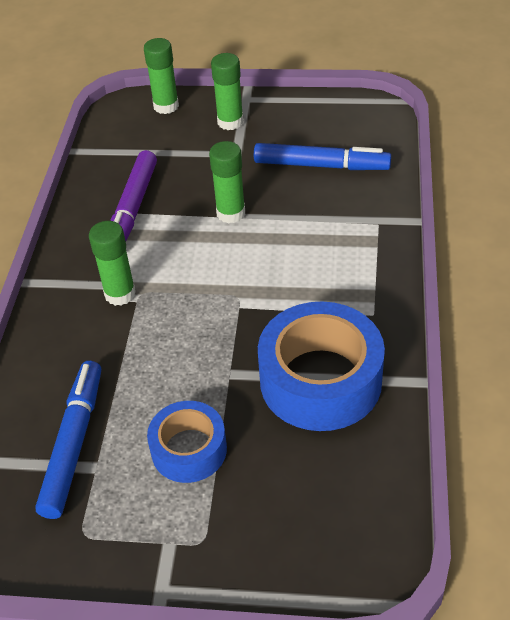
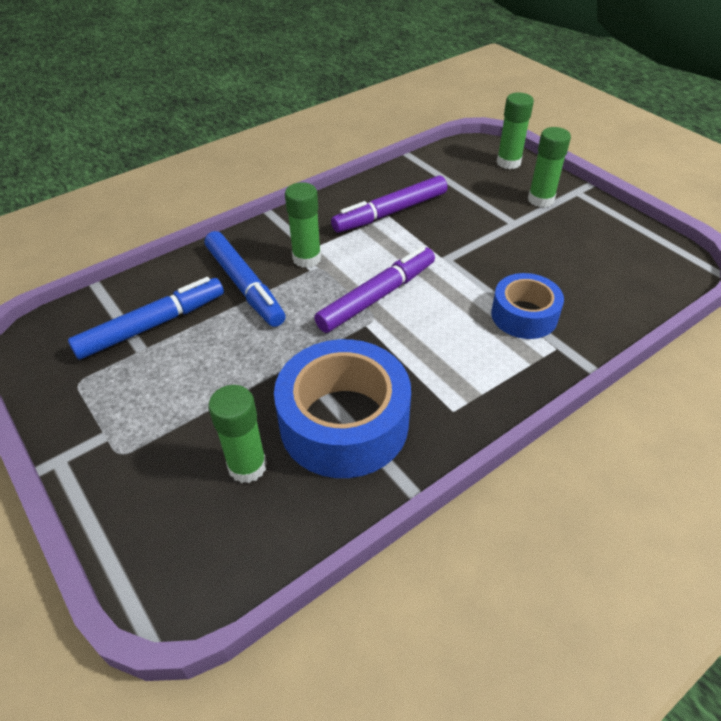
camera: 45 degrees right, 0 degrees up
blue tape [147,401,227,483] -> blue tape moved to [491,273,564,339]
green glue stick [209,141,245,223] -> green glue stick moved to [208,385,267,483]
blue marker [254,143,391,170] -> blue marker moved to [205,231,286,327]
none -> purple marker [314,246,435,333]

